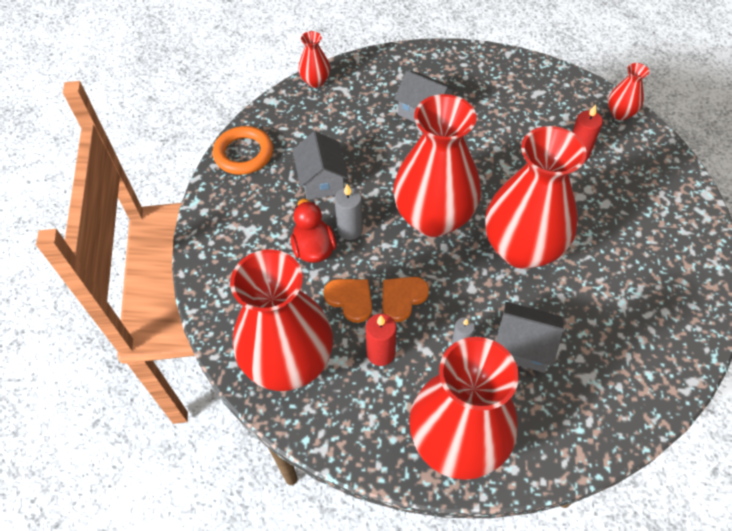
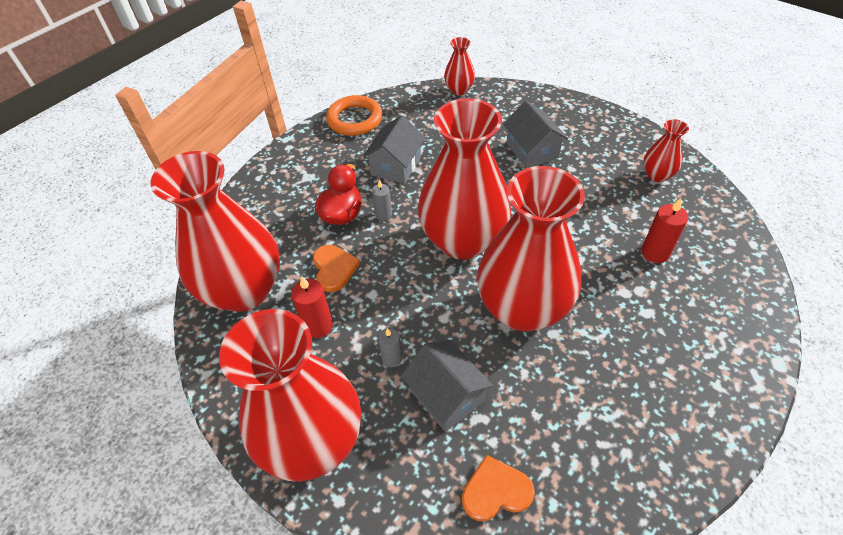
camera: 35 degrees right, 5 degrees down
grey candle [335,184,363,240] -> grey candle [372,180,392,220], size x0.66
orange heart [383,277,429,322] -> orange heart moved to [462,455,535,521]
red vase [608,63,650,120] -> red vase moved to [643,119,689,182]

